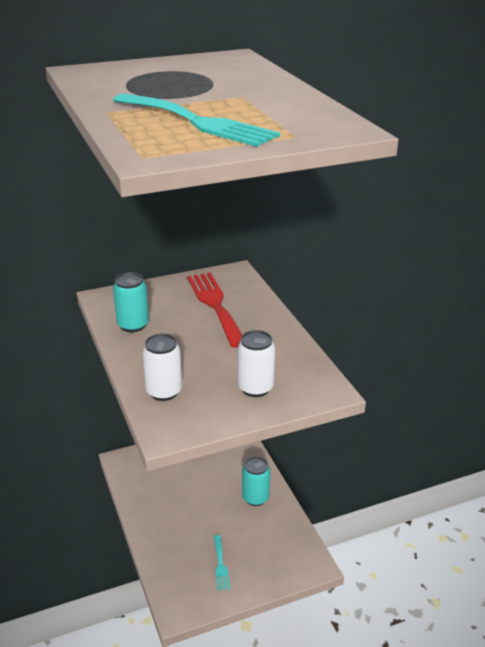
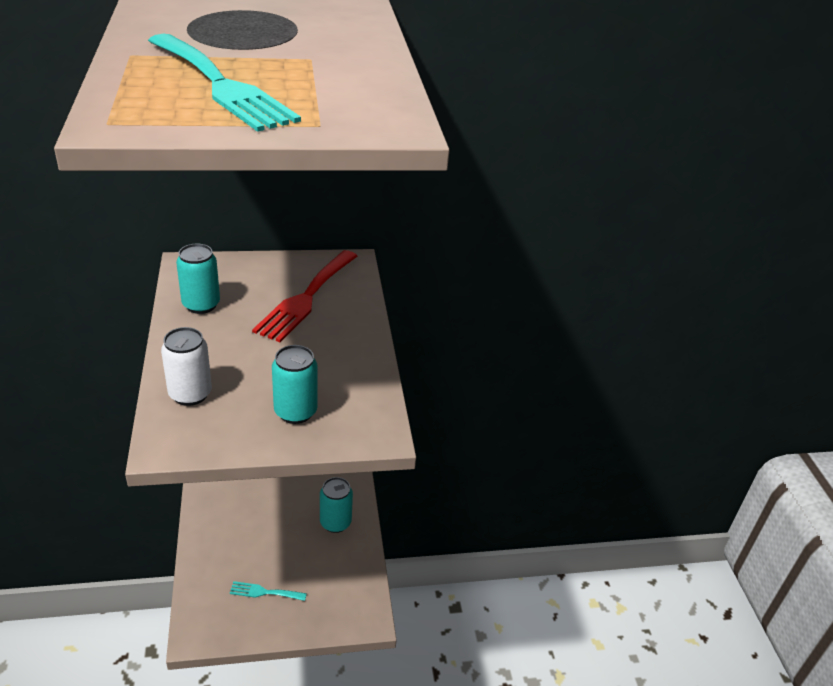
camera: 10 degrees right, 5 degrees up
red fork [187,273,242,348] -> red fork turned 150 degrees counterclockwise [252,250,358,342]
turquoise fork [214,535,230,591] -> turquoise fork turned 90 degrees clockwise [230,581,307,601]
white can [238,330,275,397] -> turquoise can [272,345,318,424]

